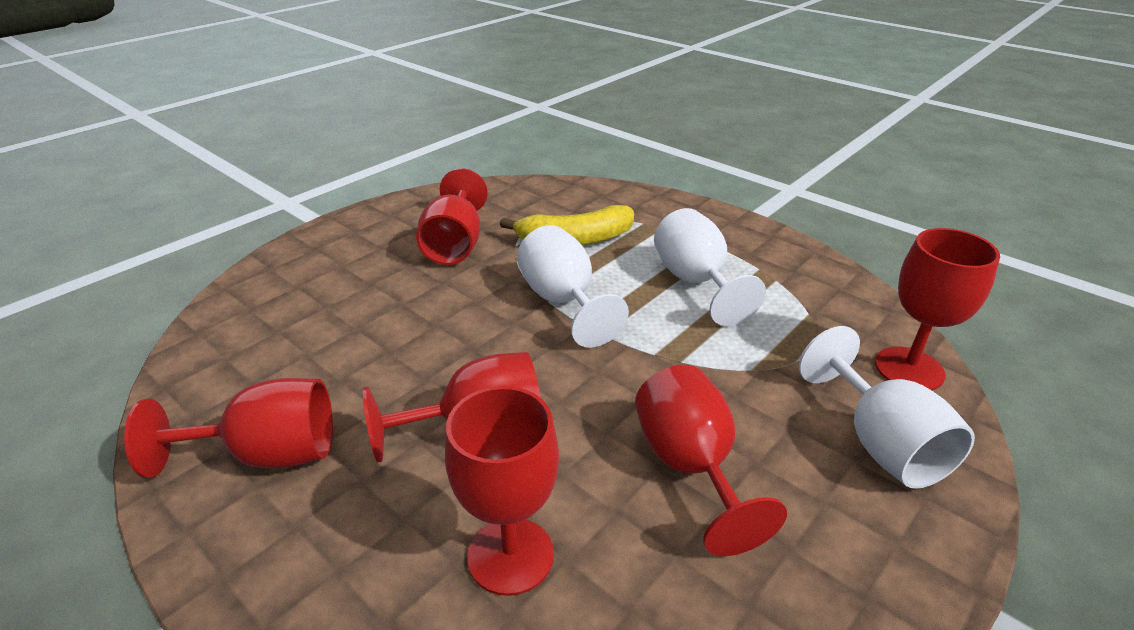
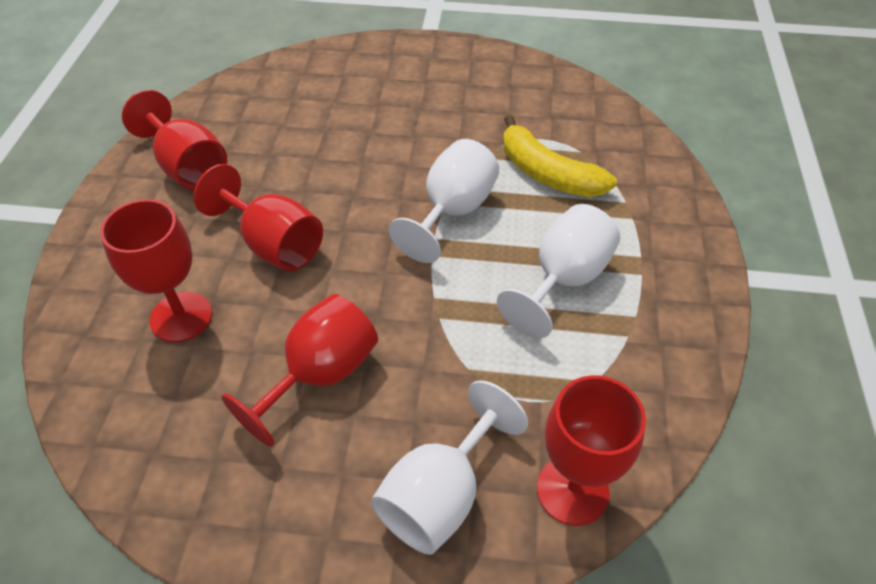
camera: 55 degrees right, 15 degrees up
red goblet [416,168,488,265] -> none

